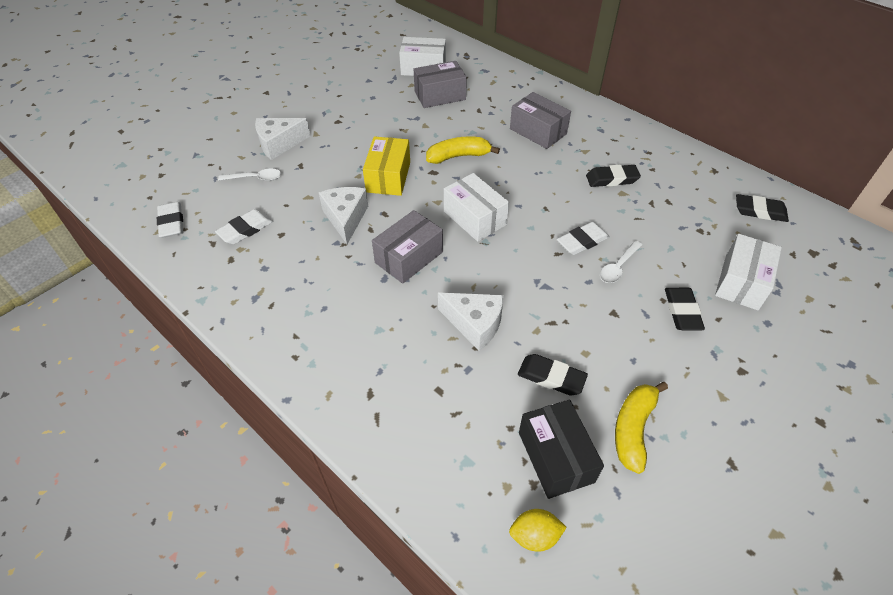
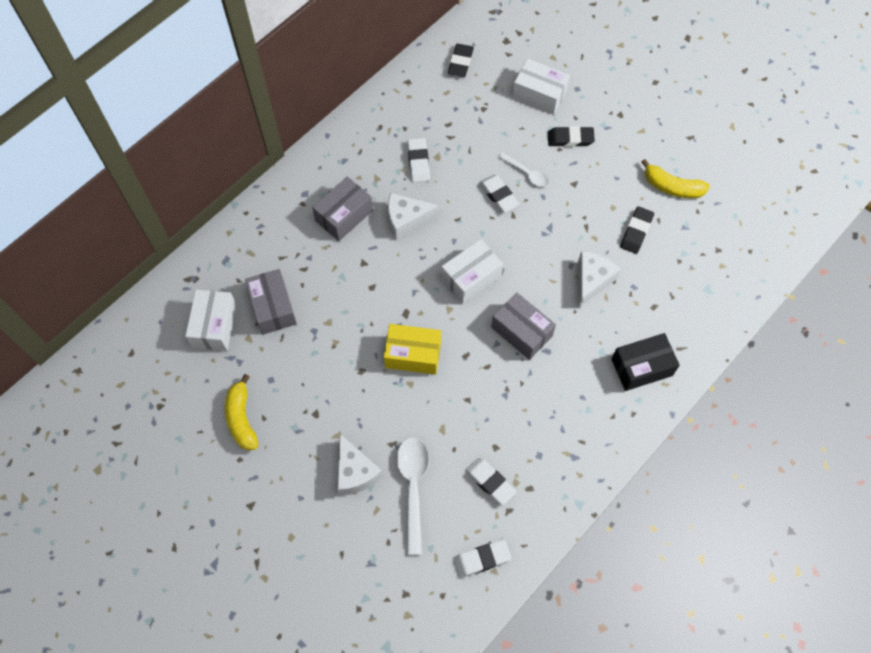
camera: 90 degrees left, 15 degrees up
white spoon [218,168,281,181] -> white spoon [397,437,429,555], size x1.73
white cheese [319,187,368,244] -> white cheese moved to [388,193,439,240]
yellow banana [426,136,500,164] -> yellow banana moved to [225,374,258,450]
yellow lemon [509,509,567,552] -> none
black box [519,399,604,499] -> black box moved to [611,333,680,391]
black eraser [586,164,641,187] -> white eraser [408,138,430,182]

